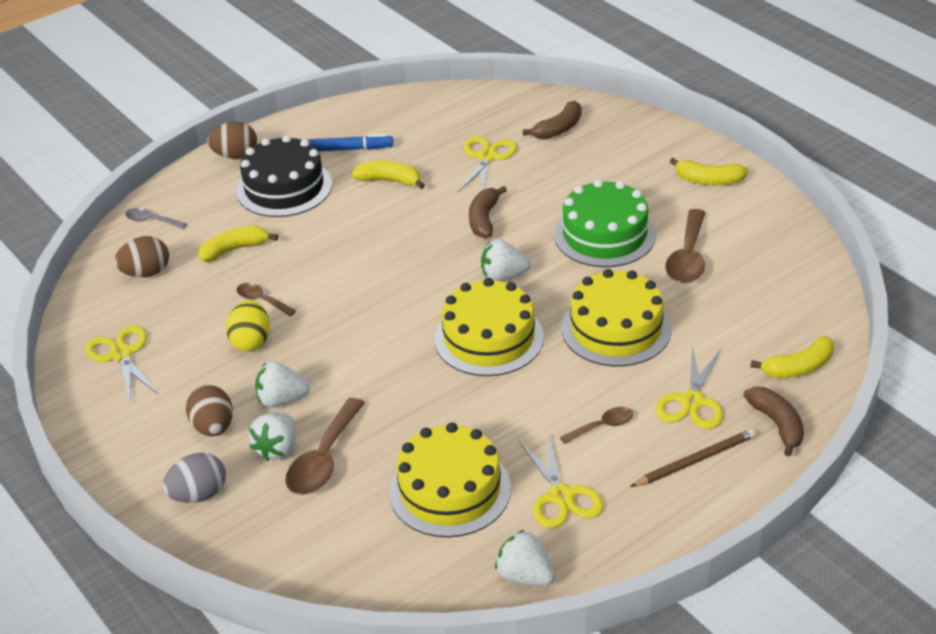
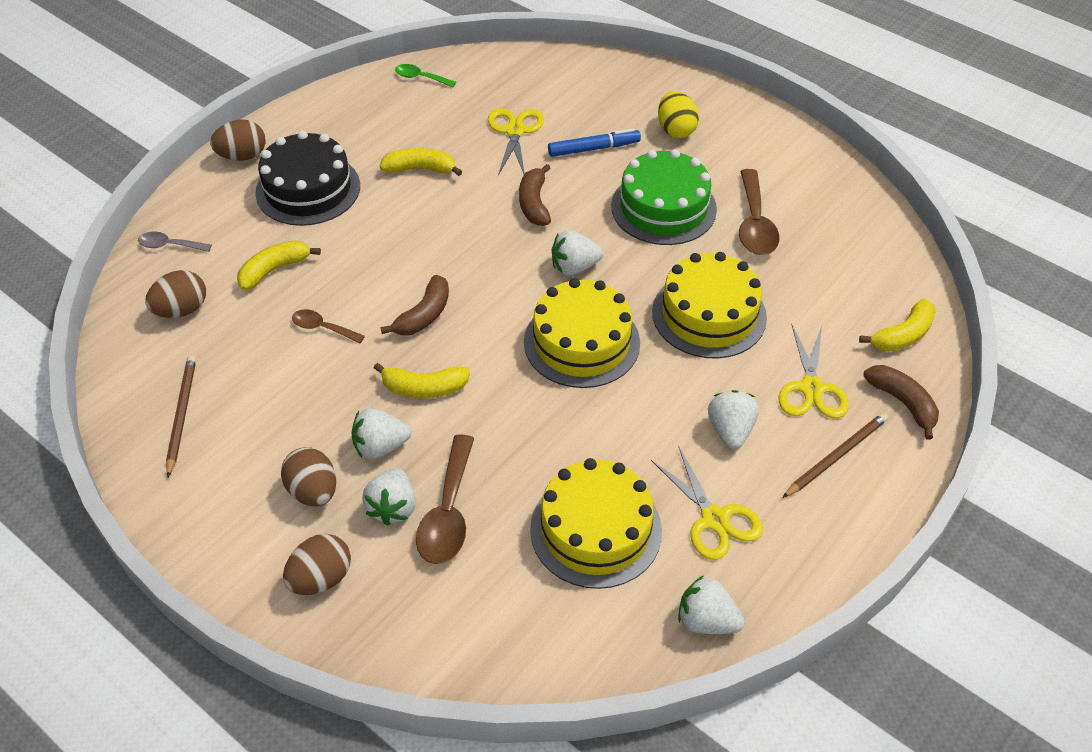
camera: 15 degrees left, 10 degrees up
yellow scissors [85,325,158,401] -> brown pencil [166,355,196,477]
grey egg [163,453,226,503] -> brown egg [283,534,351,595]
yellow egg [226,300,270,351] -> yellow egg moved to [658,91,699,138]
blue marker [307,134,393,151] -> blue marker moved to [548,128,641,157]
brown banana [523,101,581,140] -> brown banana moved to [381,275,449,336]
brown spoon [560,407,633,444] -> white strawberry [708,390,759,449]
yellow banana [669,158,748,185] -> yellow banana moved to [374,363,470,398]
none -> green spoon [395,64,456,87]

